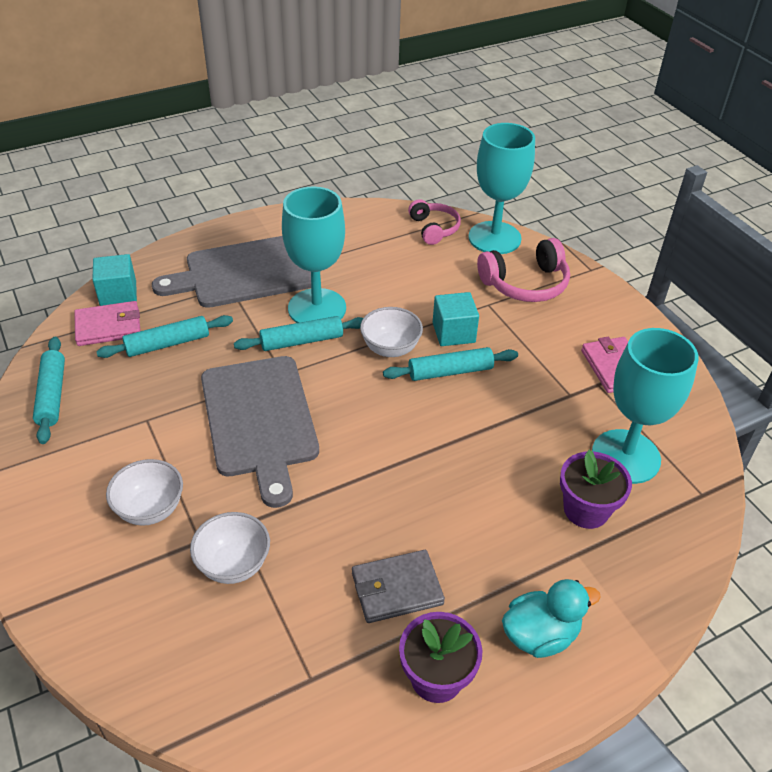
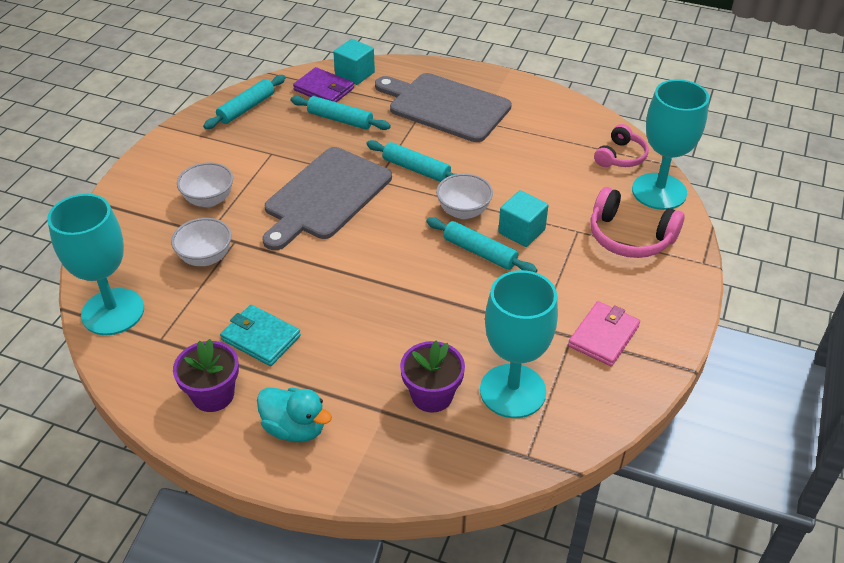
camera: 50 degrees right, 0 degrees up
pink wallet [74,301,141,346] -> purple wallet [293,67,354,102]
turquoise goblet [282,187,346,323] -> turquoise goblet moved to [47,194,144,335]
grey wallet [352,550,445,623] -> turquoise wallet [220,305,301,366]

